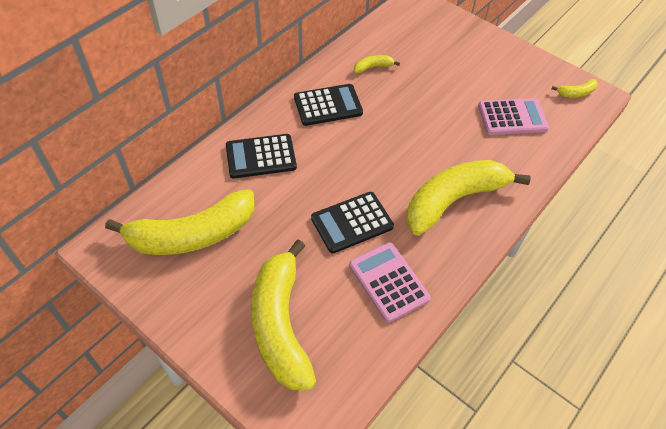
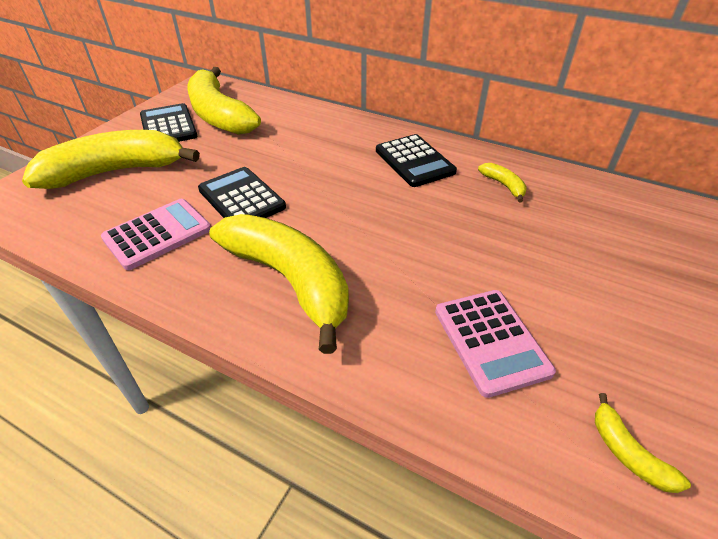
camera: 80 degrees right, 10 degrees down
black calculator [226,134,297,179] -> black calculator moved to [140,103,198,142]

